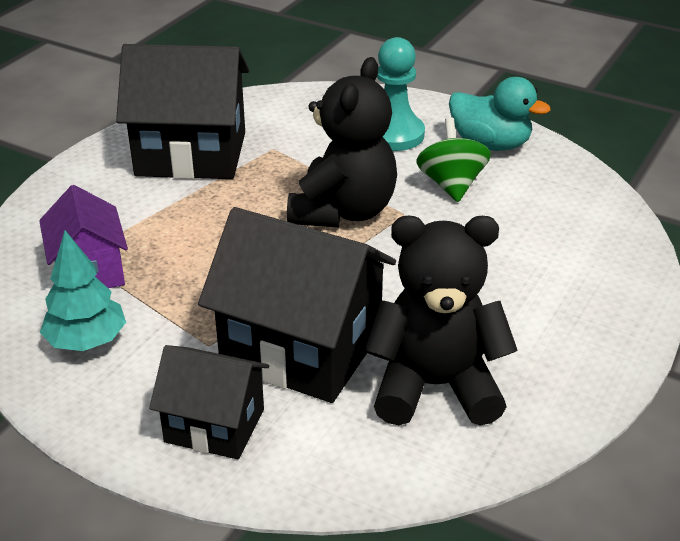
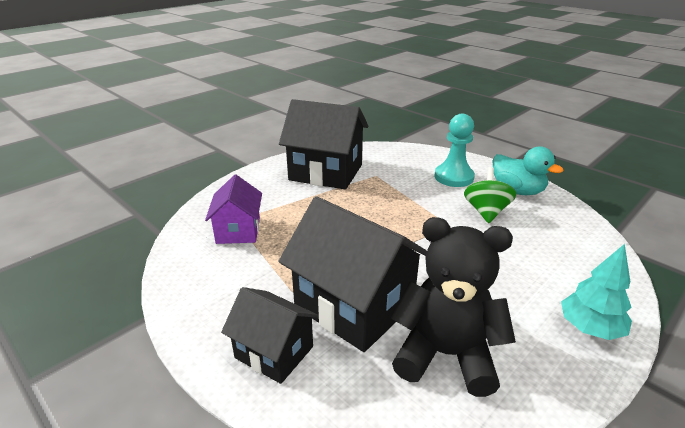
camera: 15 degrees right, 5 degrees down
turquoise tree [40,230,126,351] -> turquoise tree moved to [561,244,632,340]
black teddy bear [287,57,397,227] -> none

